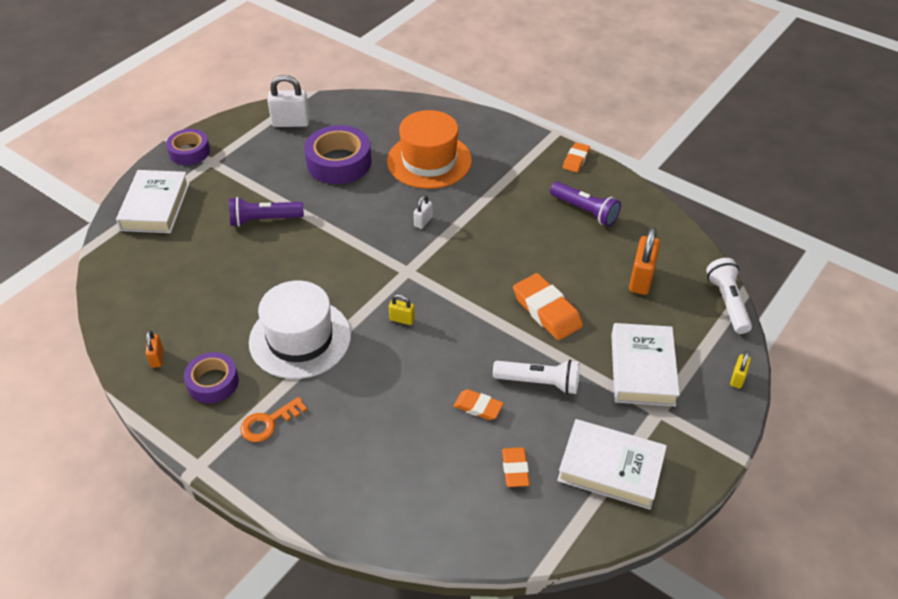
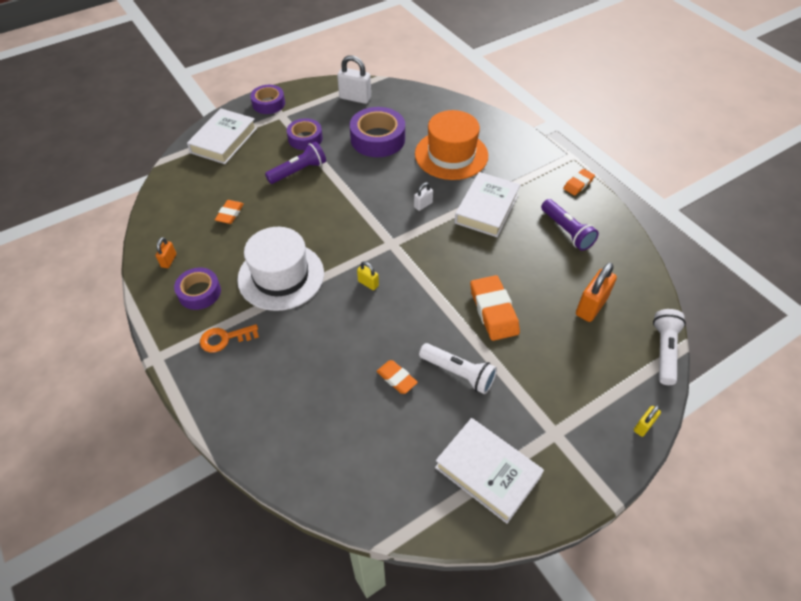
camera: 20 degrees right, 5 degrees up
purple flashlight [229,197,304,227] -> purple flashlight turned 135 degrees clockwise [265,142,326,184]
orange eraser [502,447,530,487] -> orange eraser moved to [215,200,244,224]
white book [611,323,680,406] -> white book moved to [454,172,520,237]
none -> purple tape [287,118,323,150]

